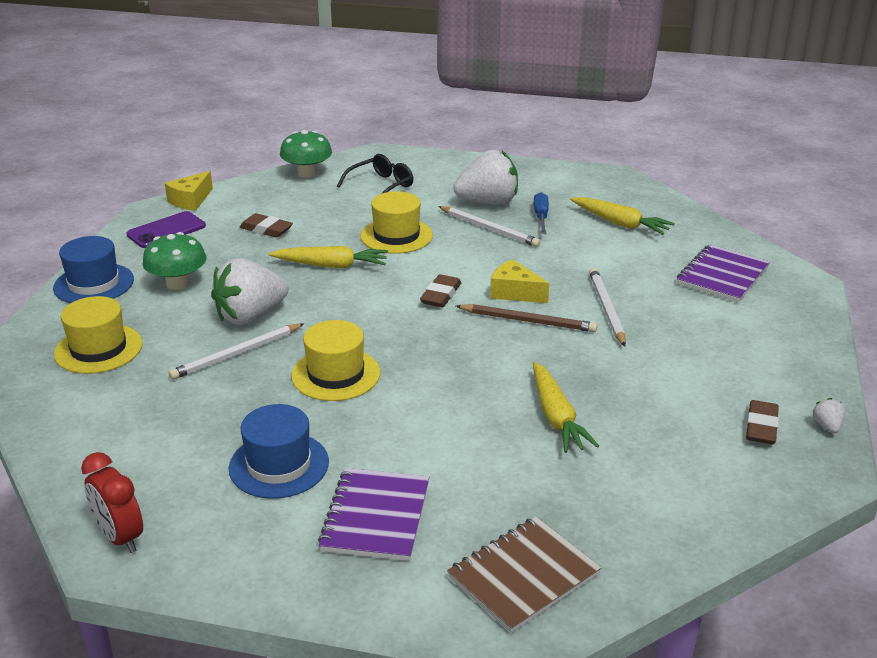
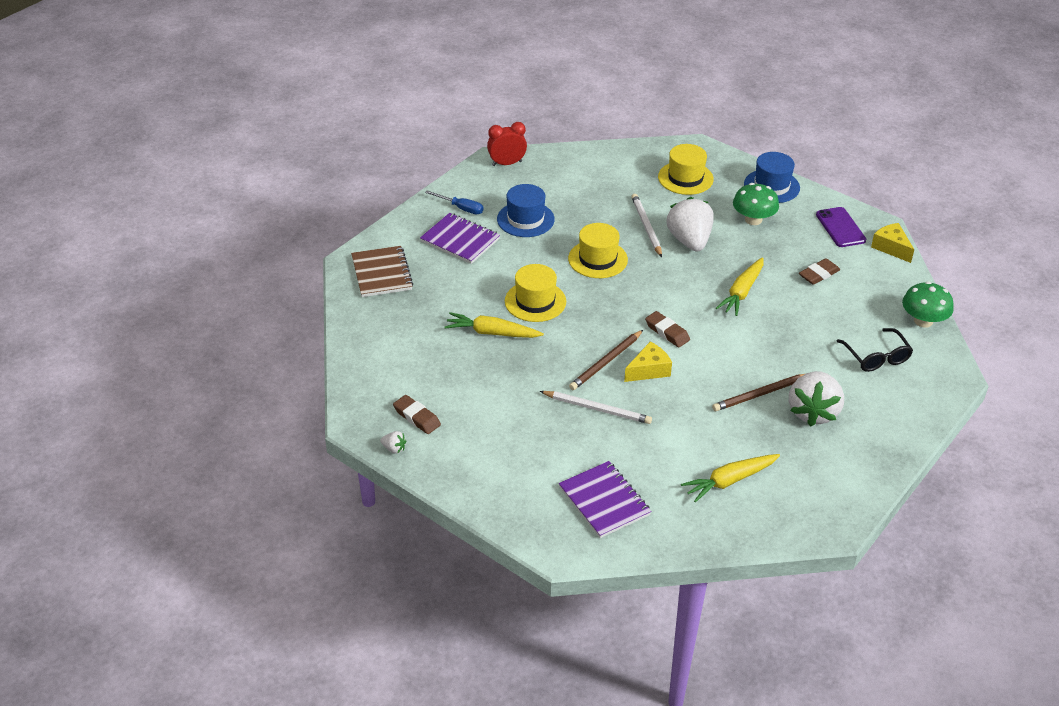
camera: 115 degrees right, 10 degrees up
yellow hat [360,191,433,254] -> yellow hat moved to [505,264,566,322]
white pencil [438,206,540,247] -> brown pencil [712,374,805,411]
blue screwdriver [534,192,549,234] -> blue screwdriver moved to [425,190,483,214]

